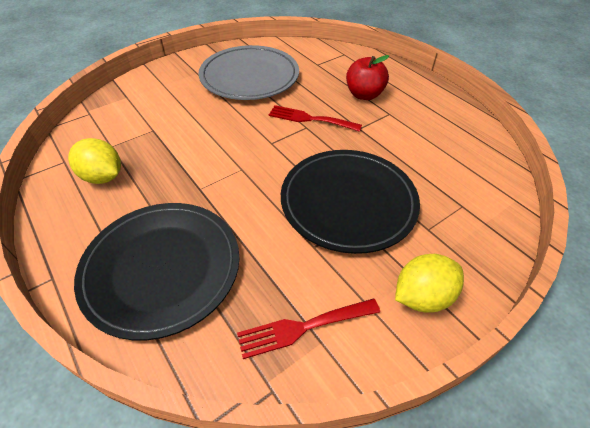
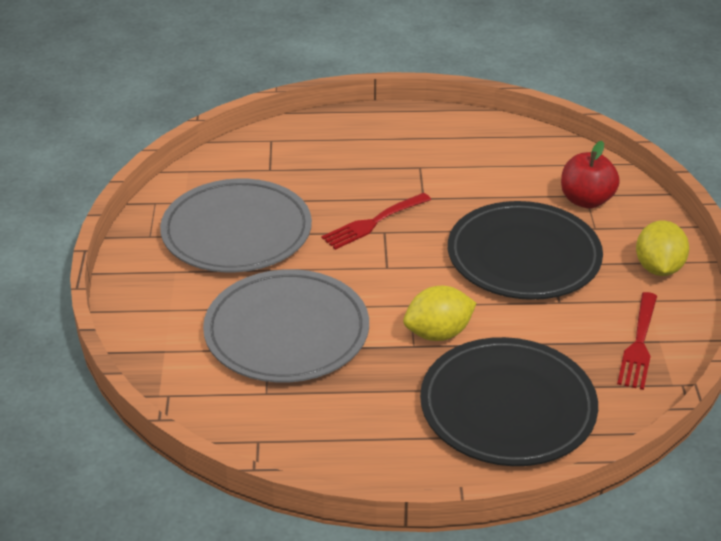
camera: 55 degrees left, 10 degrees down
yellow lemon [68,138,121,184] -> yellow lemon moved to [403,286,477,341]
red apple [346,55,389,100] -> red apple moved to [561,141,620,209]
none -> grey plate [203,269,369,383]

